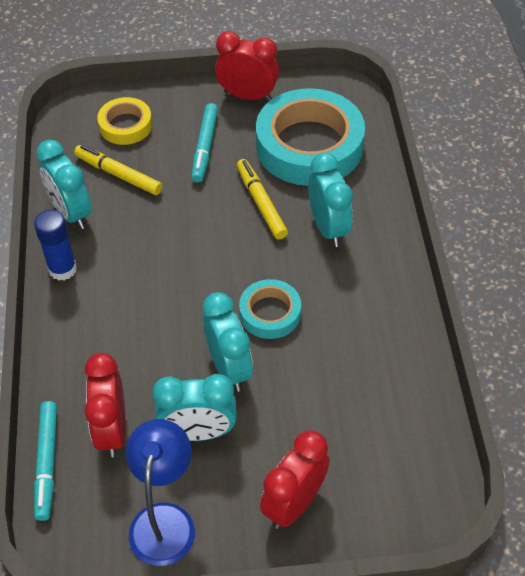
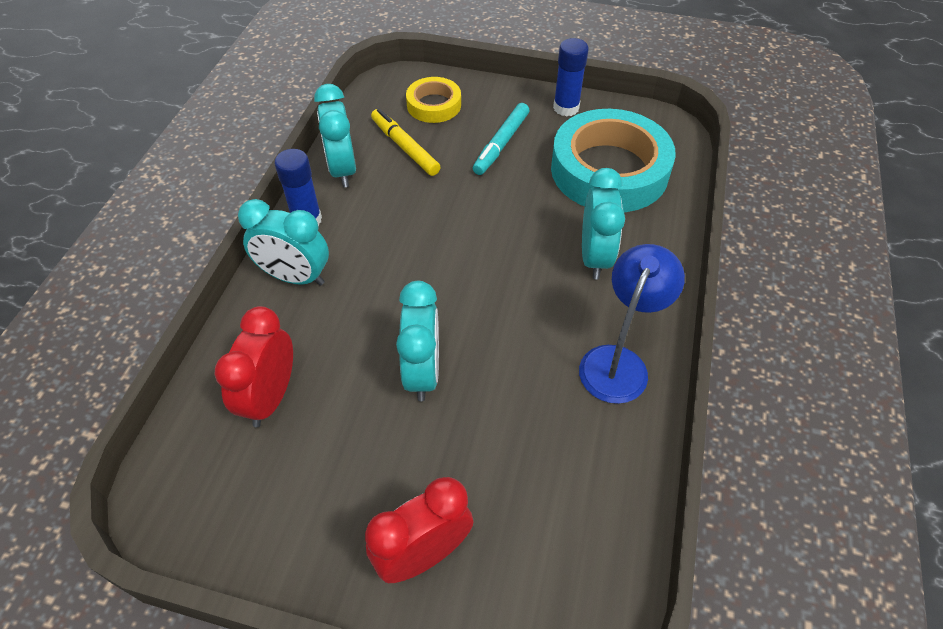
camera: 20 degrees right, 0 degrees up
turquoise marker [34,401,57,521] -> none
blue lamp [126,419,195,566] -> blue lamp moved to [579,244,685,404]
turquoise clock [152,374,237,441] -> turquoise clock moved to [238,199,329,286]
red clock [215,31,279,101] -> blue glue stick [553,38,589,117]
yellow marker [237,159,288,240] -> none
turquoise tape [239,279,301,339] -> none

